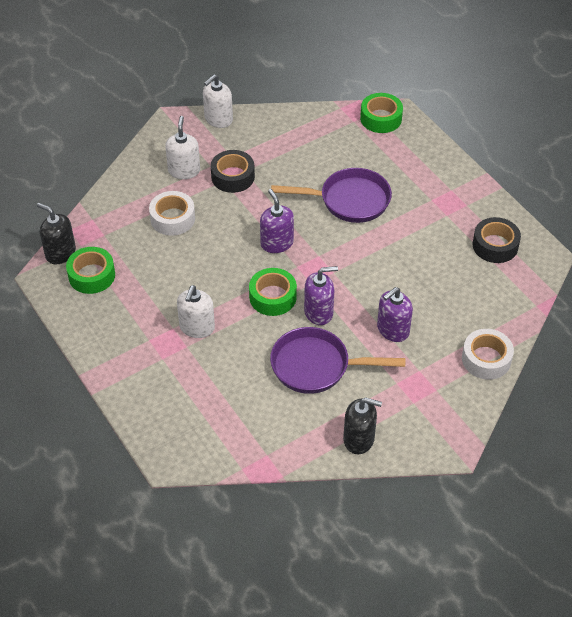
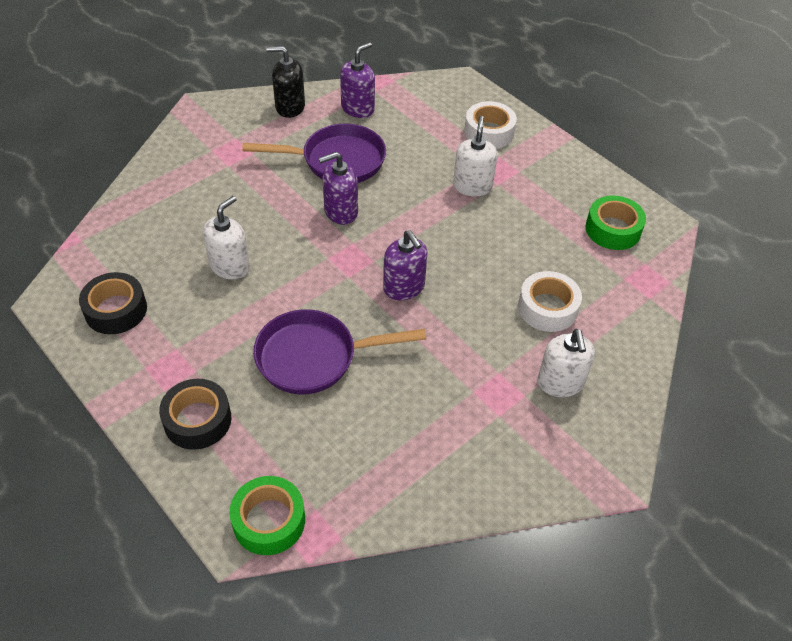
camera: 170 degrees right, 0 degrees up
black soap dispenser [37,203,76,264] -> none
white soap dispenser [203,74,233,128] -> white soap dispenser moved to [203,196,250,279]
black tape [211,150,255,193] -> black tape moved to [159,379,231,450]
green tape [249,268,297,316] -> none
purple soap dispenser [377,287,413,342] -> purple soap dispenser moved to [340,42,375,118]
white tape [462,329,514,380] -> white tape moved to [464,101,517,149]

